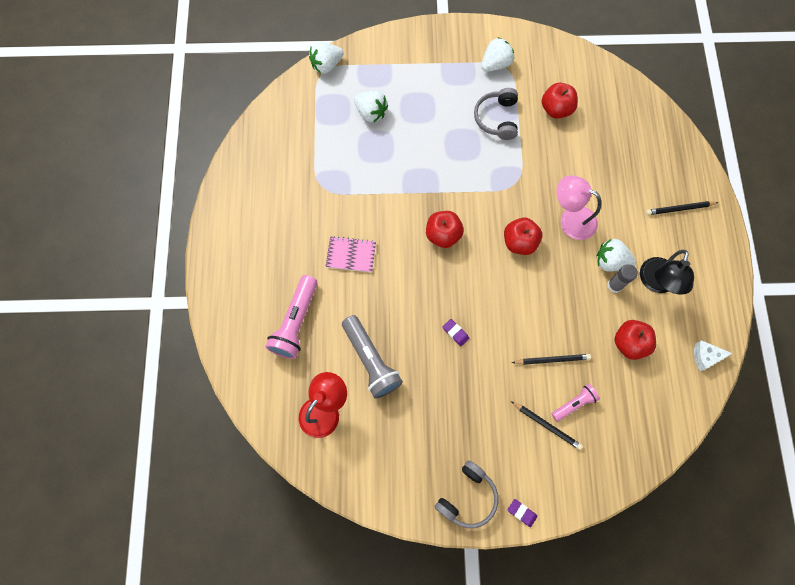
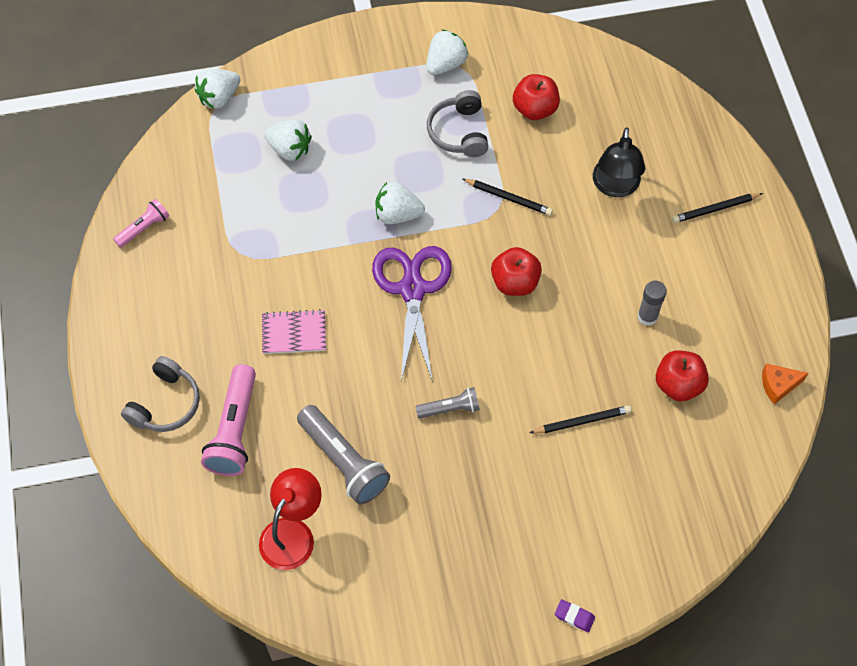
camera: 10 degrees left, 10 degrees down
red apple [426,211,464,248] -> purple scissors [372,246,452,382]
grey headphones [434,460,498,528] -> grey headphones moved to [121,356,200,432]
purple eraser [443,319,469,346] -> grey flashlight [415,387,480,418]
black pencil [511,401,583,450] -> black pencil moved to [463,179,553,216]
pink flashlight [552,384,600,422] -> pink flashlight moved to [113,199,169,248]
pink lamp [556,175,601,240] -> none
white strawberry [597,239,636,272] -> white strawberry moved to [375,182,425,224]
black lamp [640,250,694,295] -> black lamp moved to [593,128,645,197]
white cheese [694,340,733,371] -> orange cheese [762,364,808,404]

